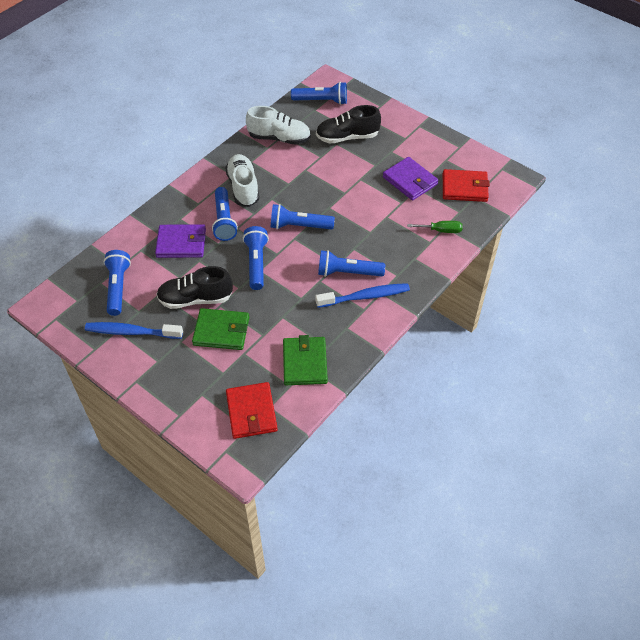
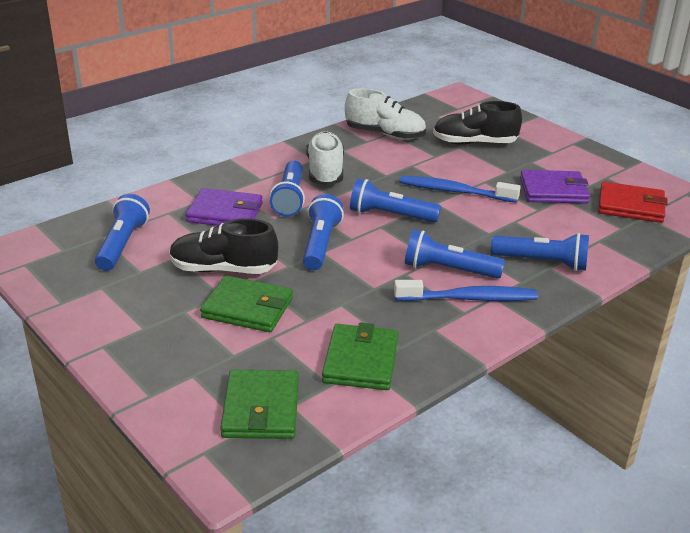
camera: 10 degrees right, 20 degrees down
blue toothbrush [85,322,183,339] -> blue toothbrush moved to [400,176,521,203]
red wallet [226,382,278,439] -> green wallet [221,370,299,439]
blue flashlight [291,82,347,105] -> blue flashlight moved to [491,233,589,271]
purple wallet [383,157,439,200] -> purple wallet turned 60 degrees counterclockwise [520,170,590,204]
green screwdriver [407,221,463,233] -> none

